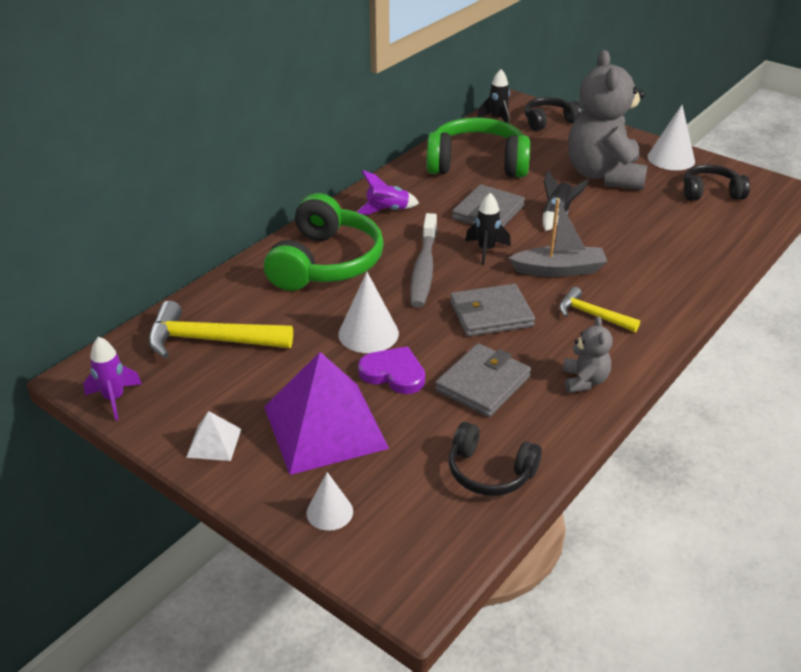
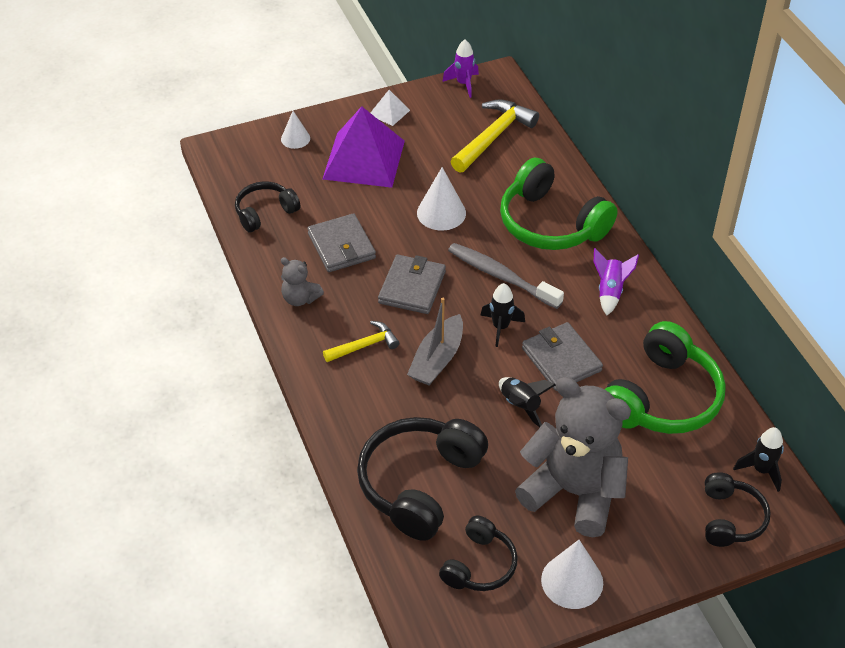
camera: 120 degrees right, 10 degrees up
purple heart [358,346,425,394] -> none
none -> black headphones [357,417,488,541]

